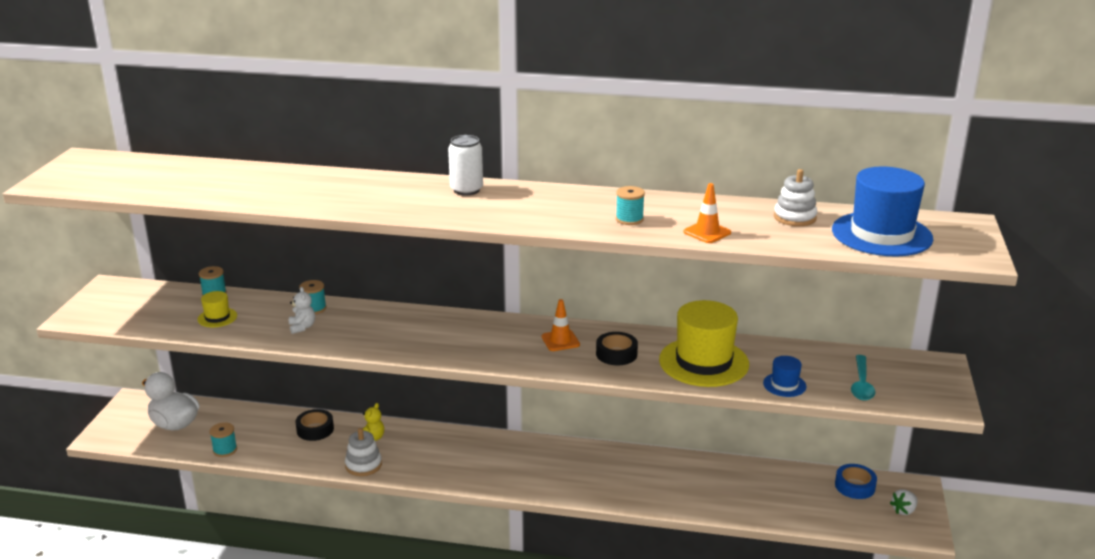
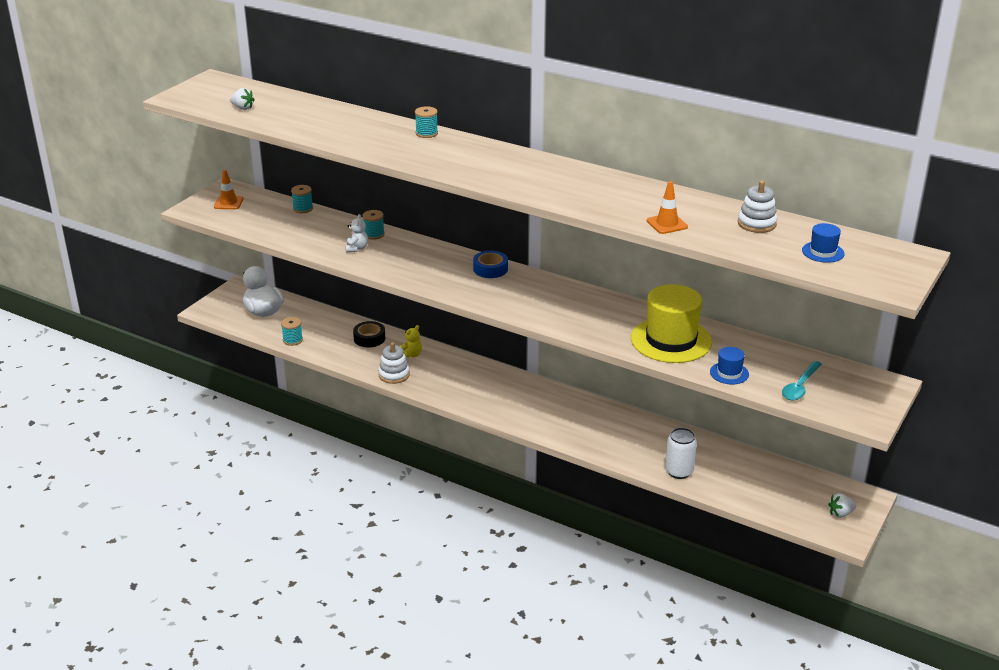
camera: 20 degrees right, 5 degrees up
yellow hat [198,291,237,327] -> none
white can [448,135,483,196] -> white can moved to [665,428,697,479]
orange traffic cone [542,299,580,351] -> orange traffic cone moved to [214,169,243,209]
black tape [596,332,638,365] -> none
turquoise spool [616,186,645,225] -> turquoise spool moved to [415,106,438,138]
blue hat [832,167,933,256] -> blue hat [802,223,845,263], size x0.46
blue tape [835,464,877,499] -> blue tape moved to [473,251,508,278]
none -> white strawberry [230,88,255,110]

